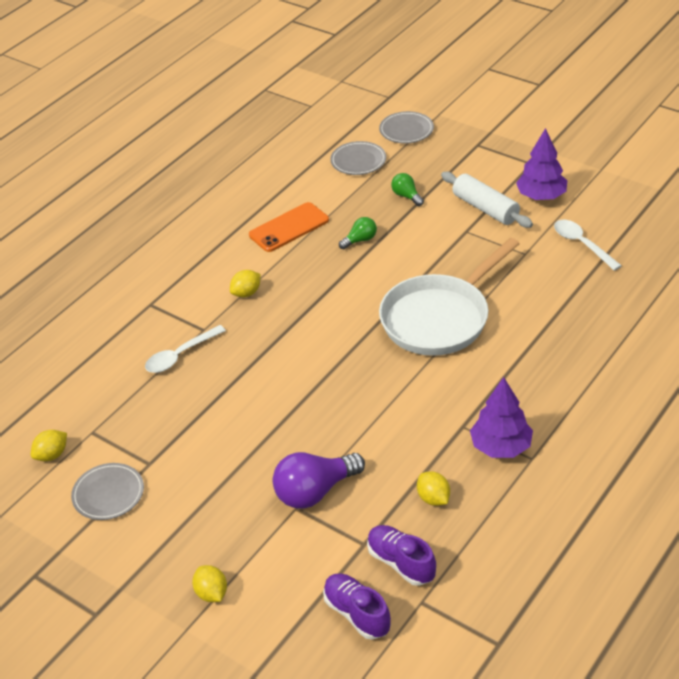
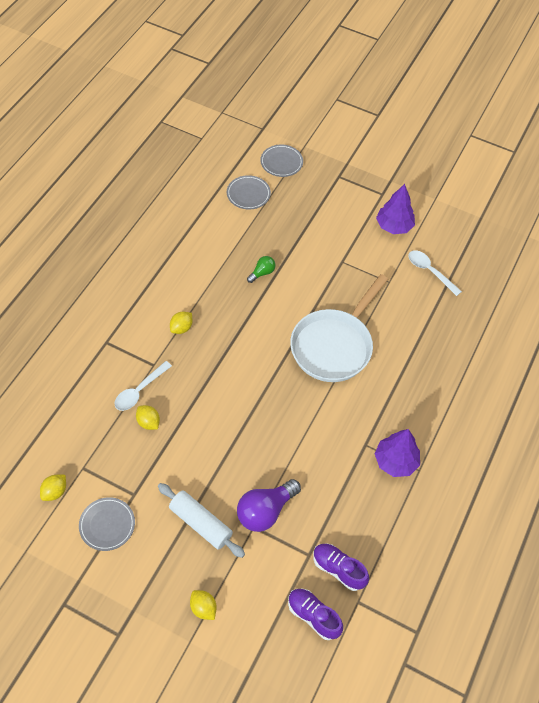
camera: 15 degrees left, 15 degrees up
orange phone [249,202,329,252] -> none
green light bulb [391,173,424,206] -> none
yellow lemon [417,471,450,506] -> yellow lemon moved to [136,405,160,430]
white rolling pin [441,172,533,228] -> white rolling pin moved to [158,483,245,558]

